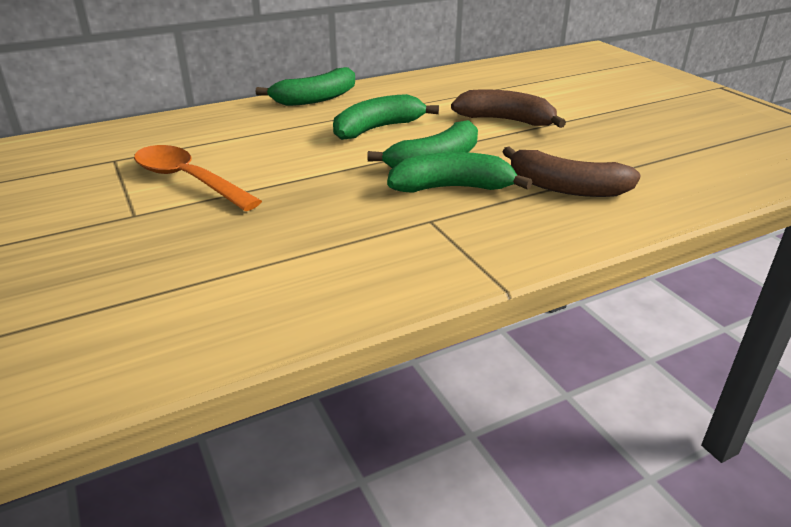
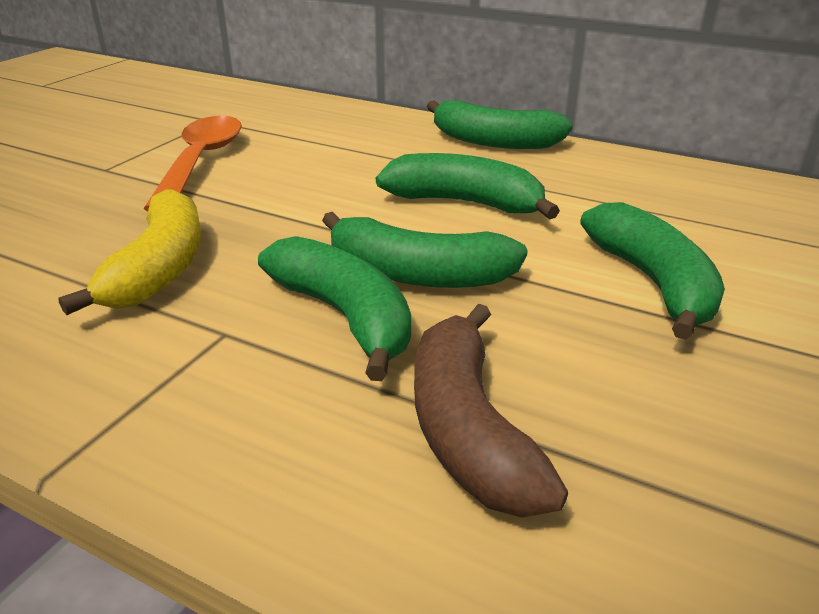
camera: 55 degrees right, 0 degrees up
brown banana [451,89,566,128] -> green banana [580,202,725,340]
none -> yellow banana [58,189,202,315]

